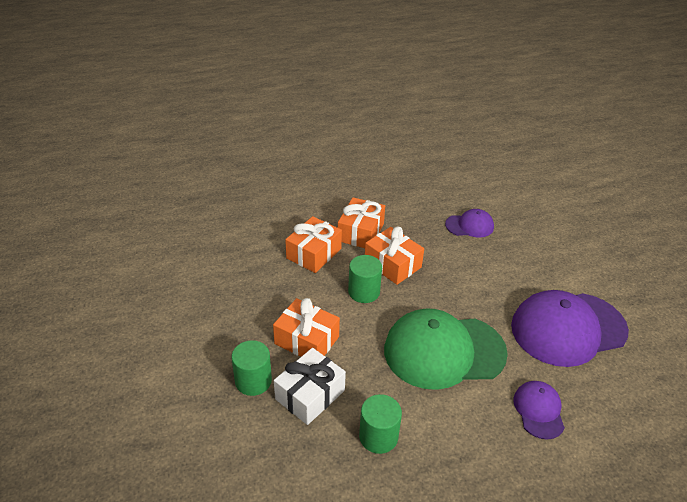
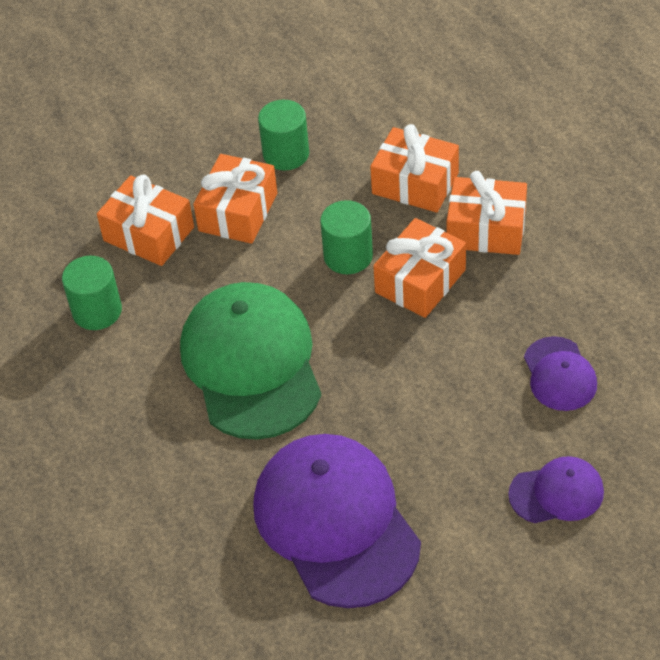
camera: 85 degrees right, 10 degrees up
green cylinder [231,340,272,396] -> green cylinder moved to [258,100,309,170]
white gift [274,348,346,425] -> orange gift [97,175,194,266]
purple cap [513,381,565,439] -> purple cap moved to [508,456,604,523]

